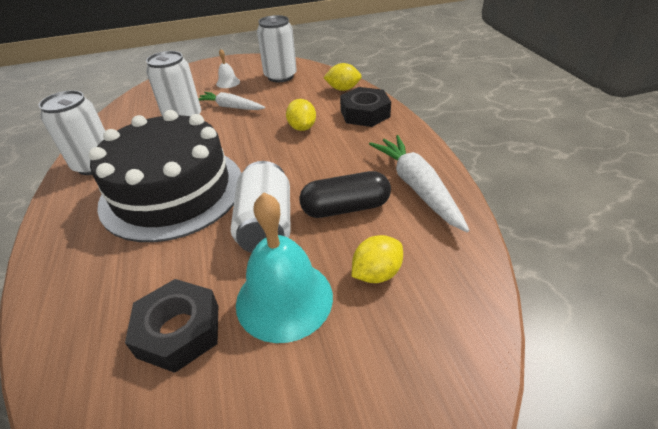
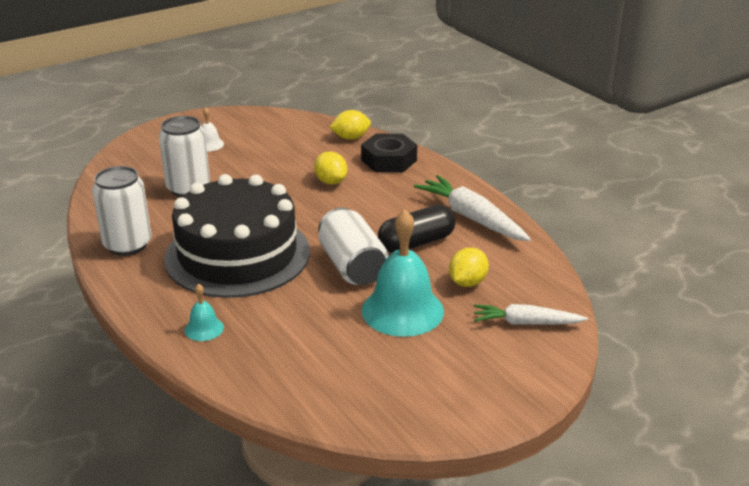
camera: 20 degrees left, 10 degrees down
black nut [125,279,218,373] -> none
white carrot [198,92,265,110] -> white carrot moved to [474,304,588,325]
white can [257,15,297,82] -> none
none -> turquoise bell [185,283,224,341]

